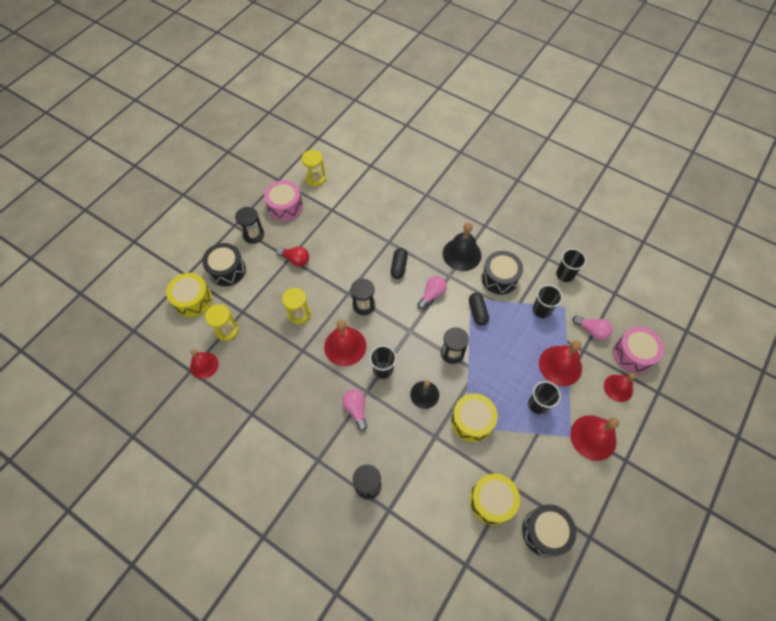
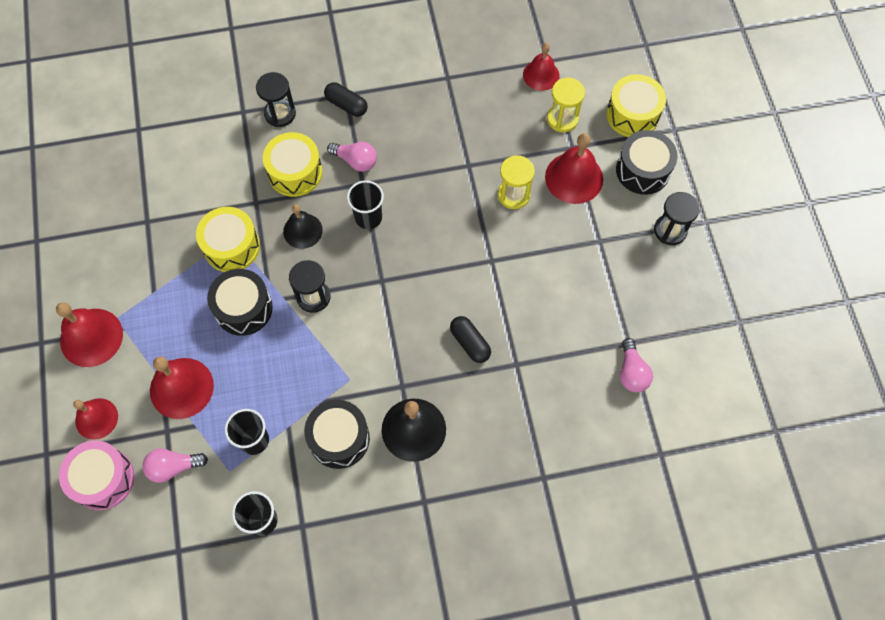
camera: 135 degrees right, 5 degrees up
pink drum [264,180,303,221] -> none
red light bulb [276,246,309,267] -> none
yellow hourglass [302,150,326,186] -> none
red bell [324,320,366,366] -> red bell moved to [545,133,603,204]
black hourglass [351,278,375,315] -> none
pink light bulb [417,276,447,309] -> pink light bulb moved to [620,338,653,392]
black capsule [469,293,489,326] -> black capsule moved to [324,82,368,117]
yellow drum [470,474,520,525] -> yellow drum moved to [263,132,323,197]
black drum [522,505,576,557] -> black drum moved to [207,269,273,336]
black cup [528,381,561,414] -> none

